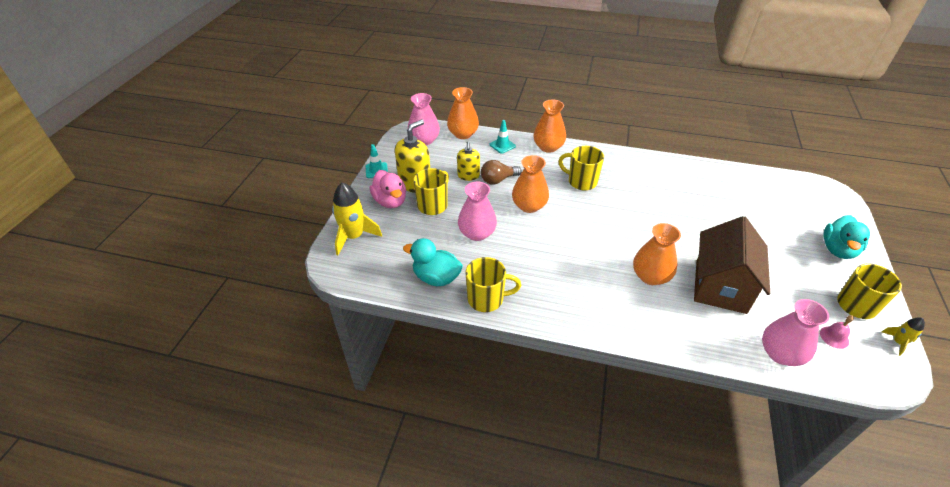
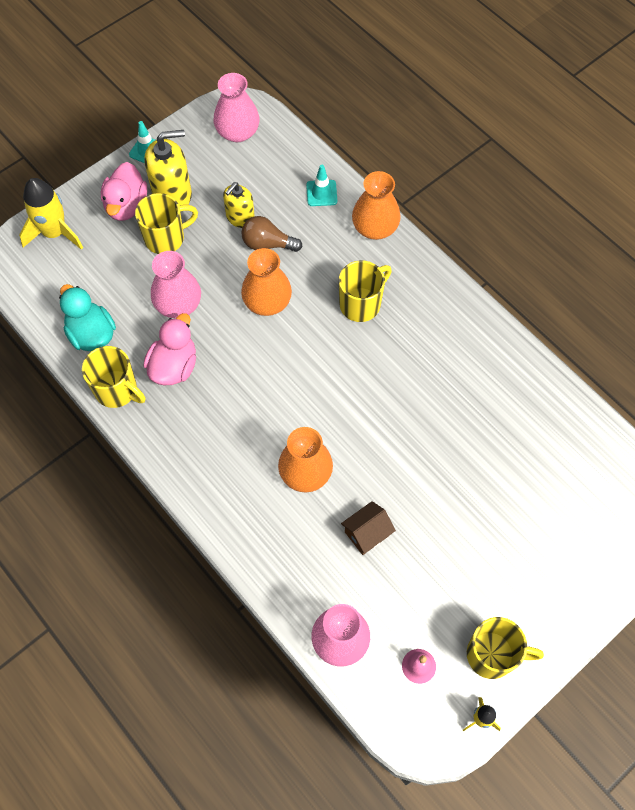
camera: 35 degrees right, 20 degrees up
orange vase [447,87,479,139] -> none
yellow mug [558,146,604,190] -> yellow mug turned 75 degrees clockwise [339,260,392,322]
brown house [694,216,770,314] -> brown house [341,501,396,555], size x0.46
turquoise duck [823,215,870,259] -> none
none -> pink duck [144,313,196,385]

